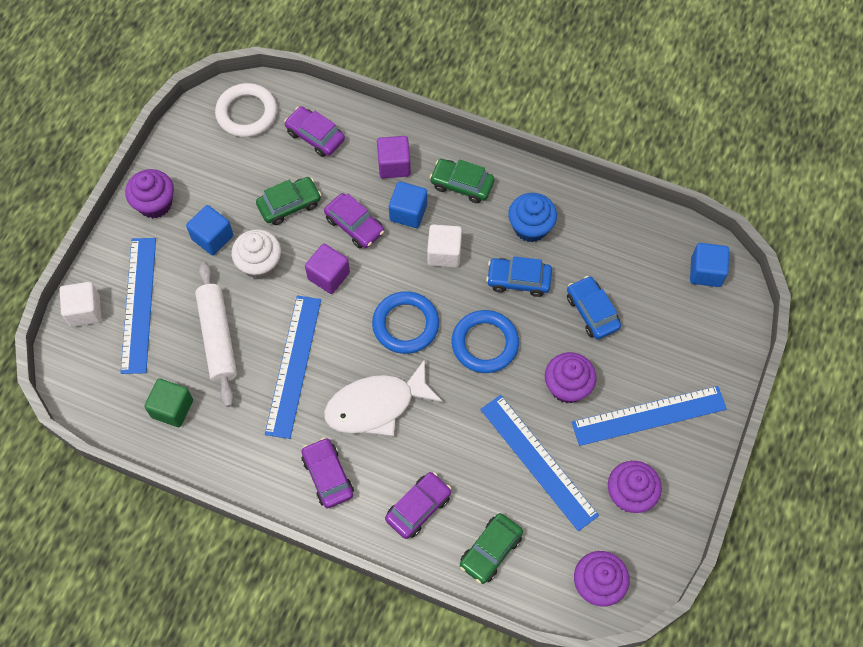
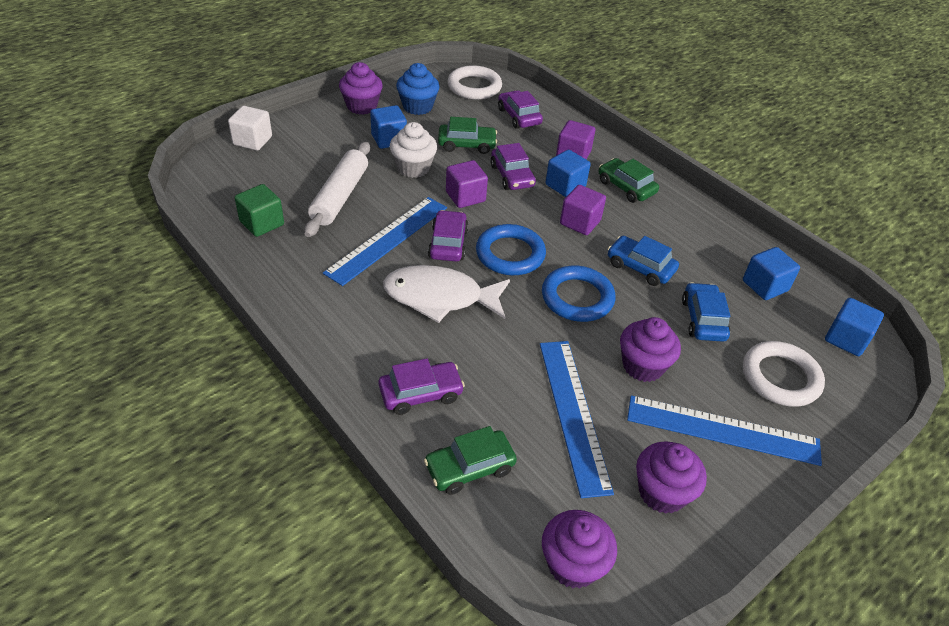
camera: 25 degrees right, 20 degrees down
blue ruler [121,238,156,374] -> none
purple car [301,437,354,508] -> purple car moved to [428,210,469,261]
white cube [427,224,462,268] -> purple cube [560,185,606,235]
blue cupcake [508,193,557,242] -> blue cupcake moved to [396,63,439,115]
none -> blue cube [743,247,800,300]
none -> white ring [743,341,825,407]

